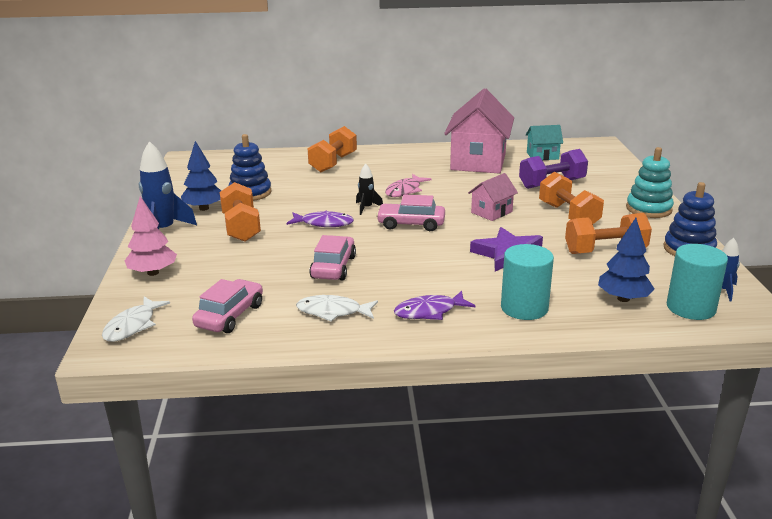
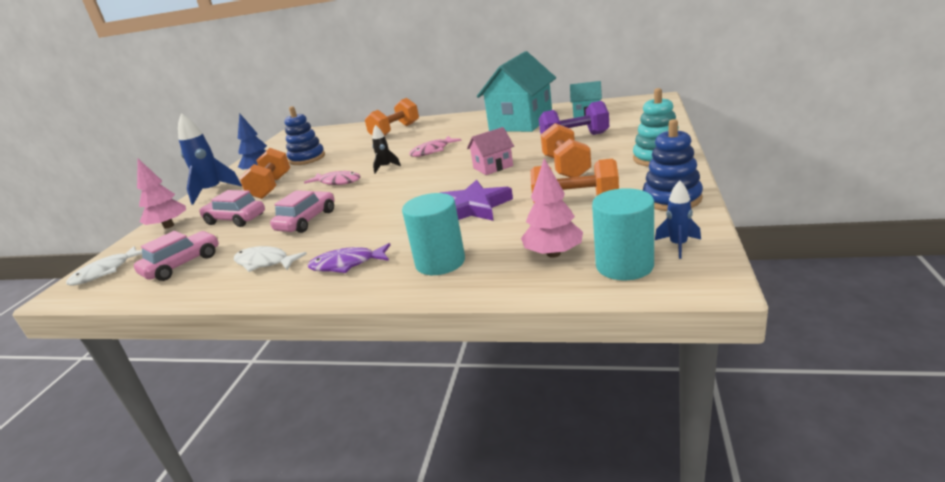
camera: 20 degrees right, 0 degrees up
purple fish [286,211,354,227] -> pink fish [304,171,361,185]
pink car [376,194,445,231] -> pink car moved to [199,190,265,227]
pink house [444,88,514,174] -> turquoise house [477,51,556,132]
blue tree [598,218,655,302] -> pink tree [521,159,583,258]

